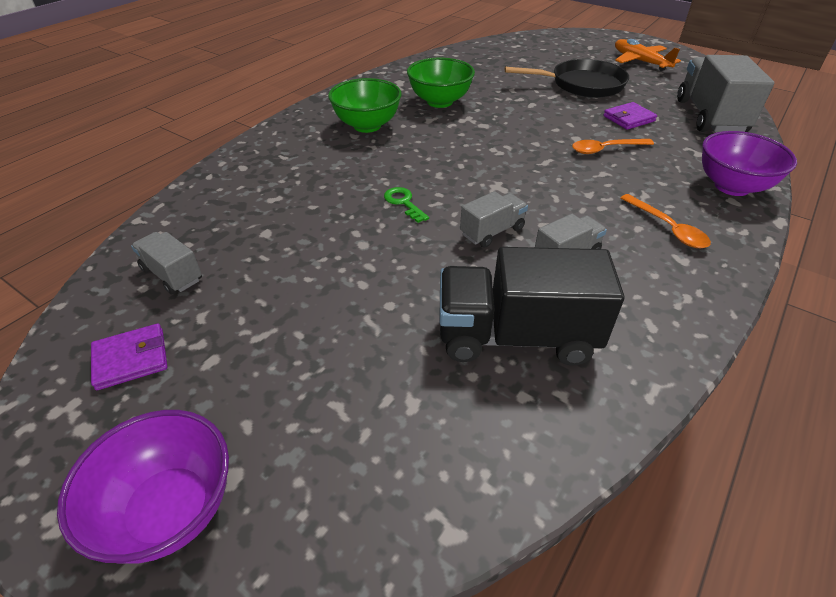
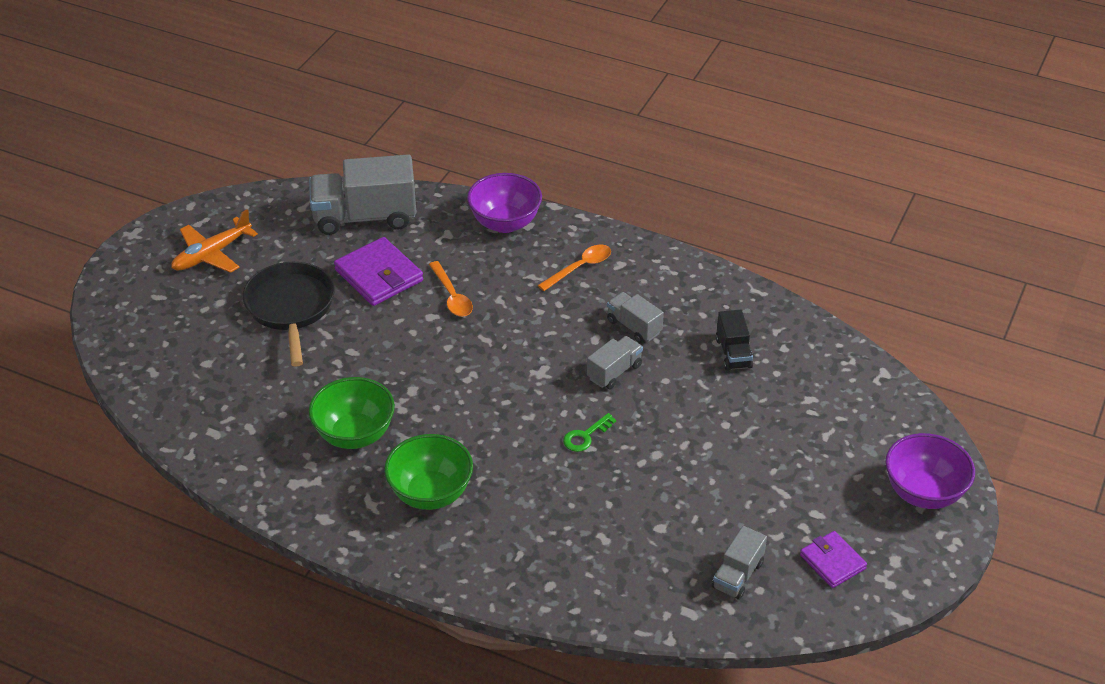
camera: 100 degrees left, 0 degrees up
black truck [439,247,624,366] -> black truck [716,310,753,371], size x0.51
grey truck [460,191,528,247] -> grey truck turned 90 degrees clockwise [587,336,643,389]
purple wallet [603,102,657,130] -> purple wallet [334,237,423,306], size x1.62

